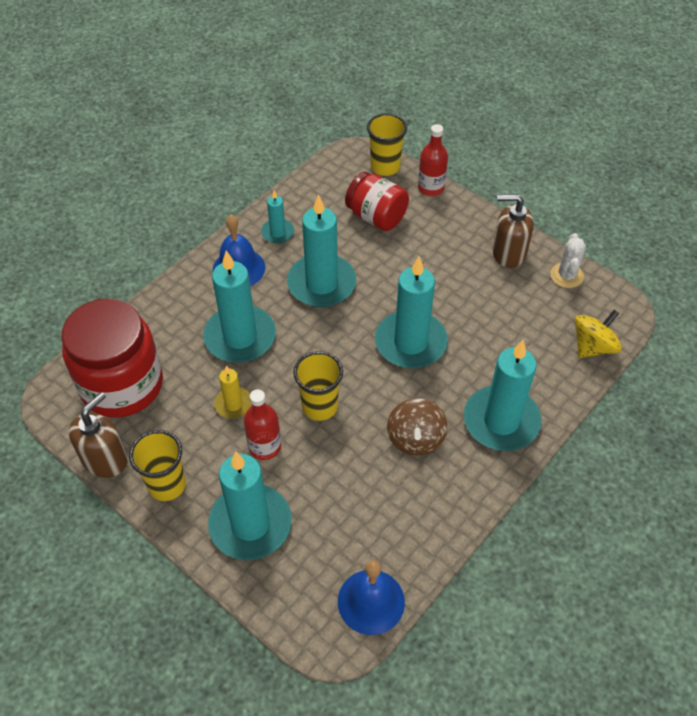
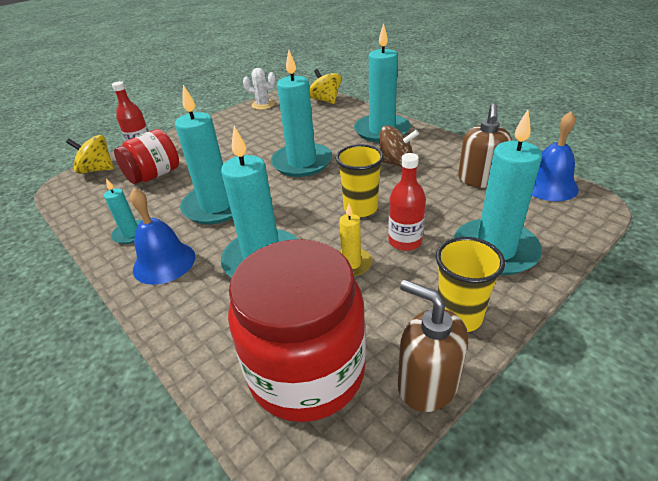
camera: 80 degrees left, 15 degrees down
yellow cup [367,113,407,176] -> yellow spinning top [66,135,114,174]
brown soap dispenser [492,194,534,268] -> brown soap dispenser moved to [458,104,512,188]

